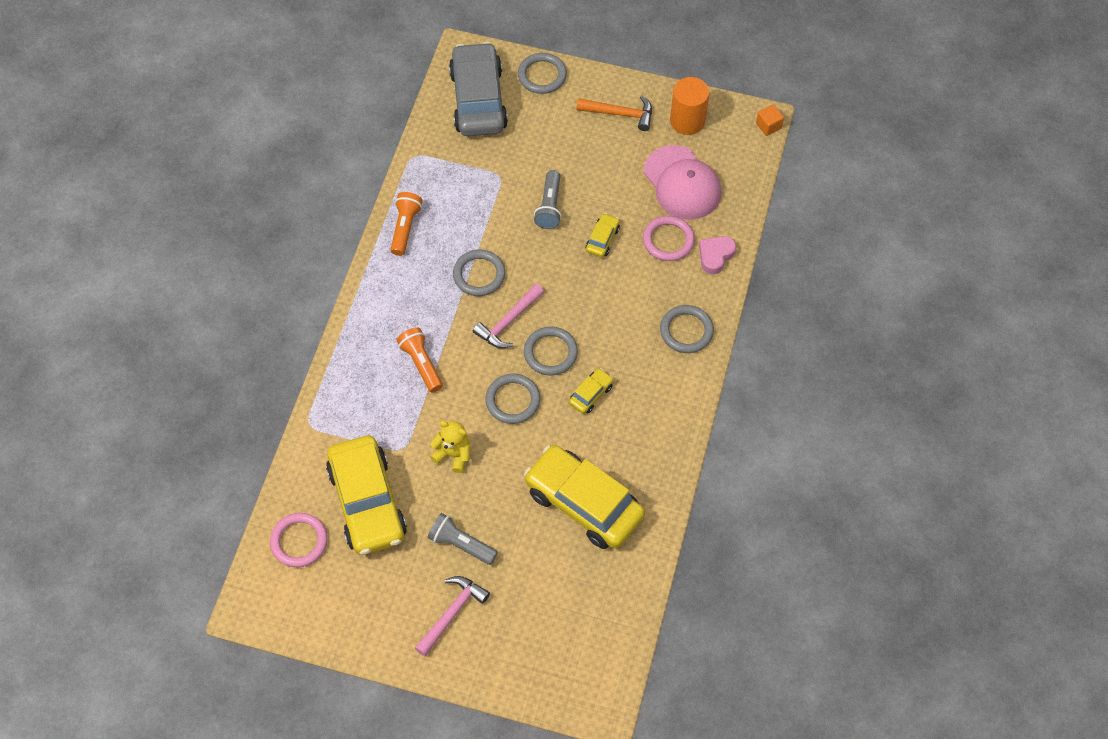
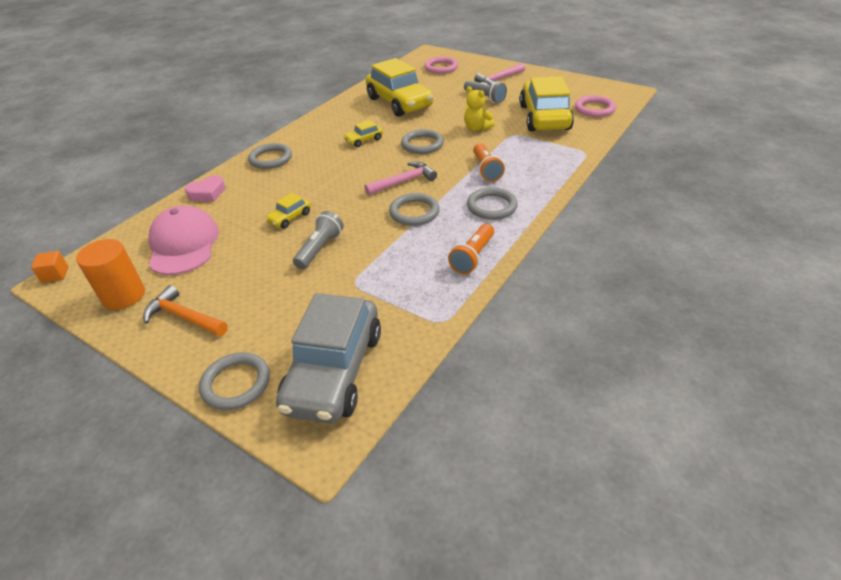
camera: 160 degrees left, 20 degrees down
grey ring [524,327,578,376] -> grey ring moved to [467,187,518,220]
pink ring [643,216,695,261] -> pink ring moved to [424,57,458,74]

